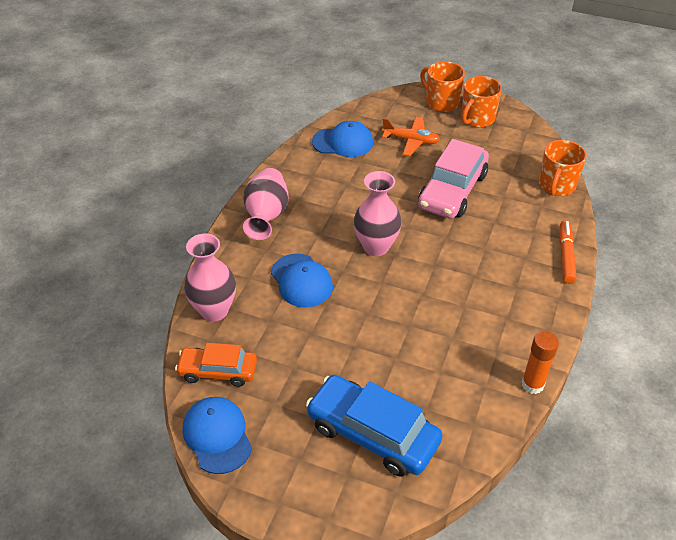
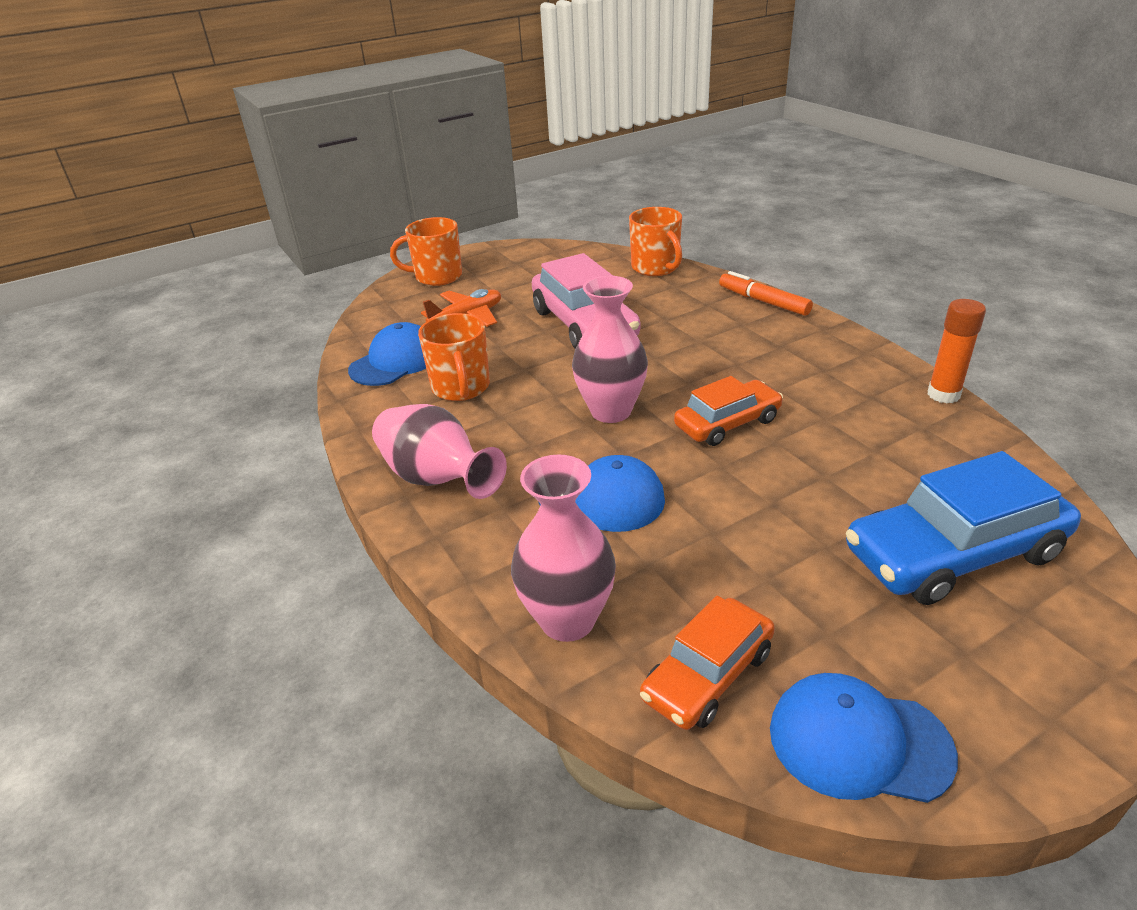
camera: 50 degrees left, 10 degrees down
orange mug [461,76,502,128] -> orange mug moved to [418,313,490,401]
none -> orange car [674,376,783,446]

